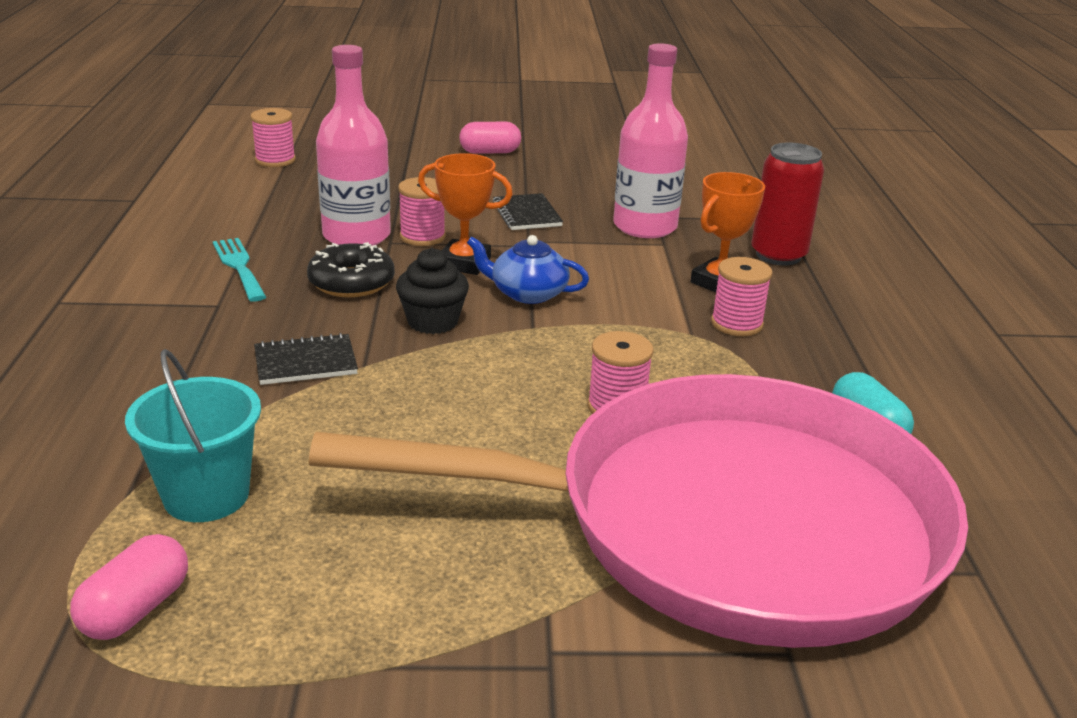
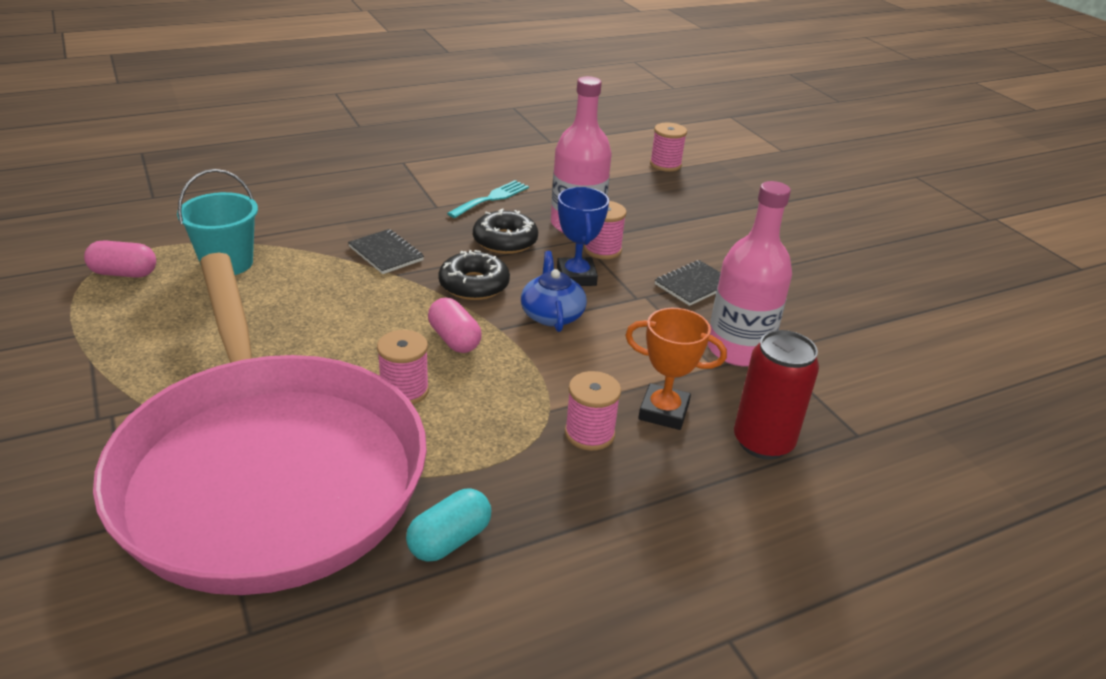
camera: 65 degrees right, 5 degrees up
black cupcake [396,248,469,334] -> black donut [438,250,510,300]
orange trophy [418,153,513,275] -> blue trophy [557,187,609,286]
pink capsule [459,122,521,154] -> pink capsule moved to [428,298,482,353]

